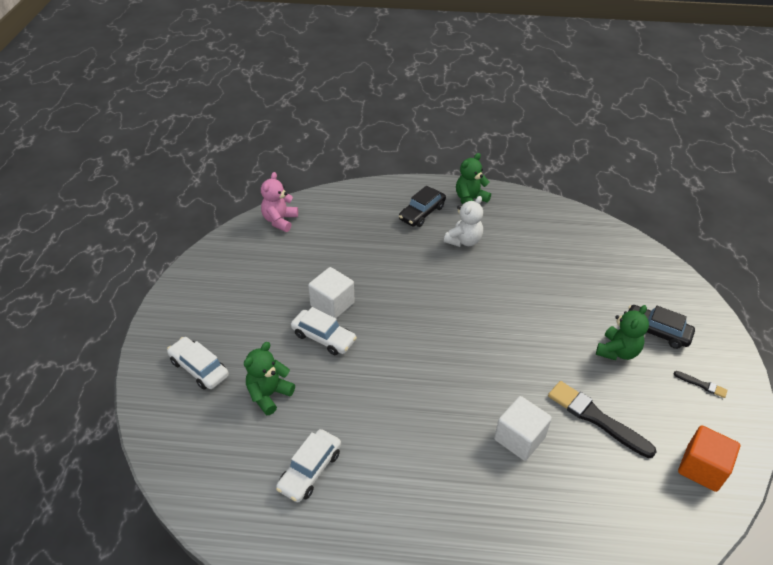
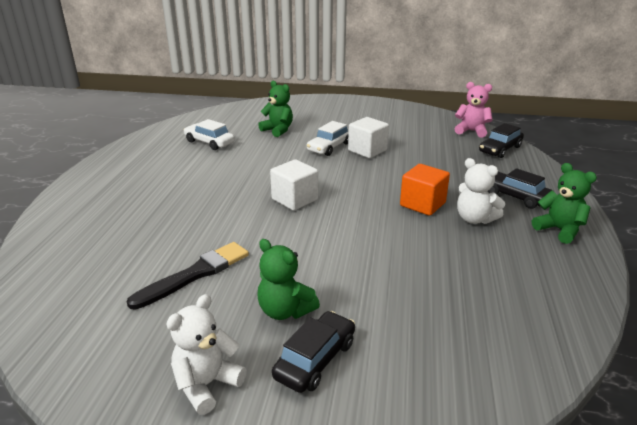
camera: 95 degrees right, 15 degrees down
white car [167,337,229,390] -> none
white cube [494,396,552,461] -> white cube moved to [270,159,318,211]
black brush [674,371,728,398] -> white teddy bear [166,294,247,415]
orange cube [678,425,740,492] -> orange cube moved to [400,164,450,216]
none -> black car [479,123,524,158]

